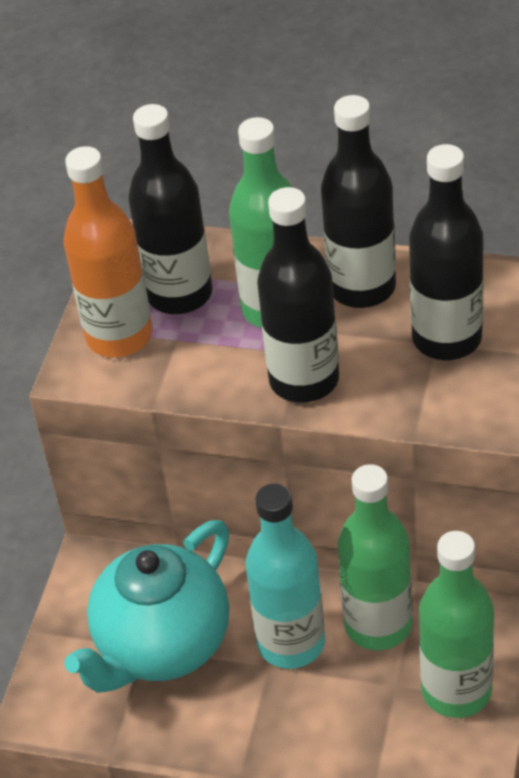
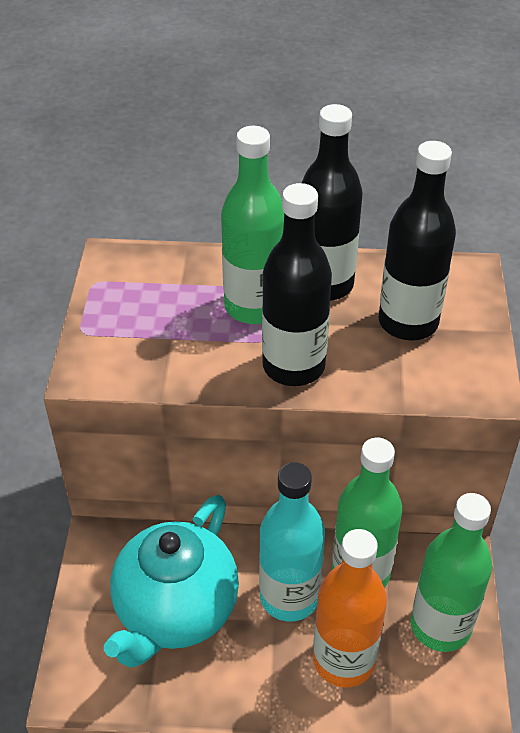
camera: 15 degrees left, 0 degrees up
orange bottle [64,146,153,357] -> orange bottle moved to [313,529,387,687]
black bottle [128,104,213,314] -> none

